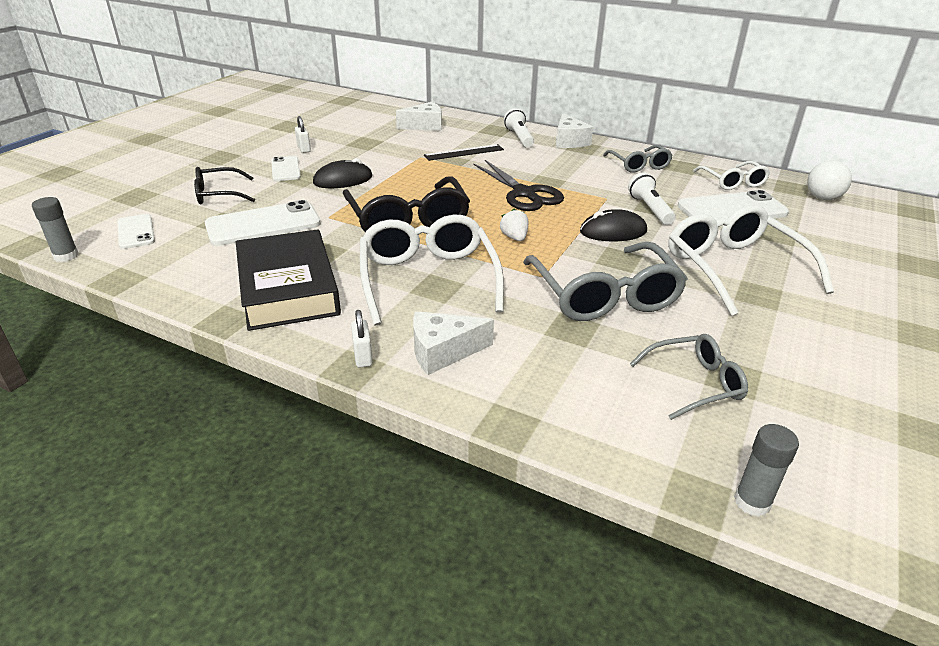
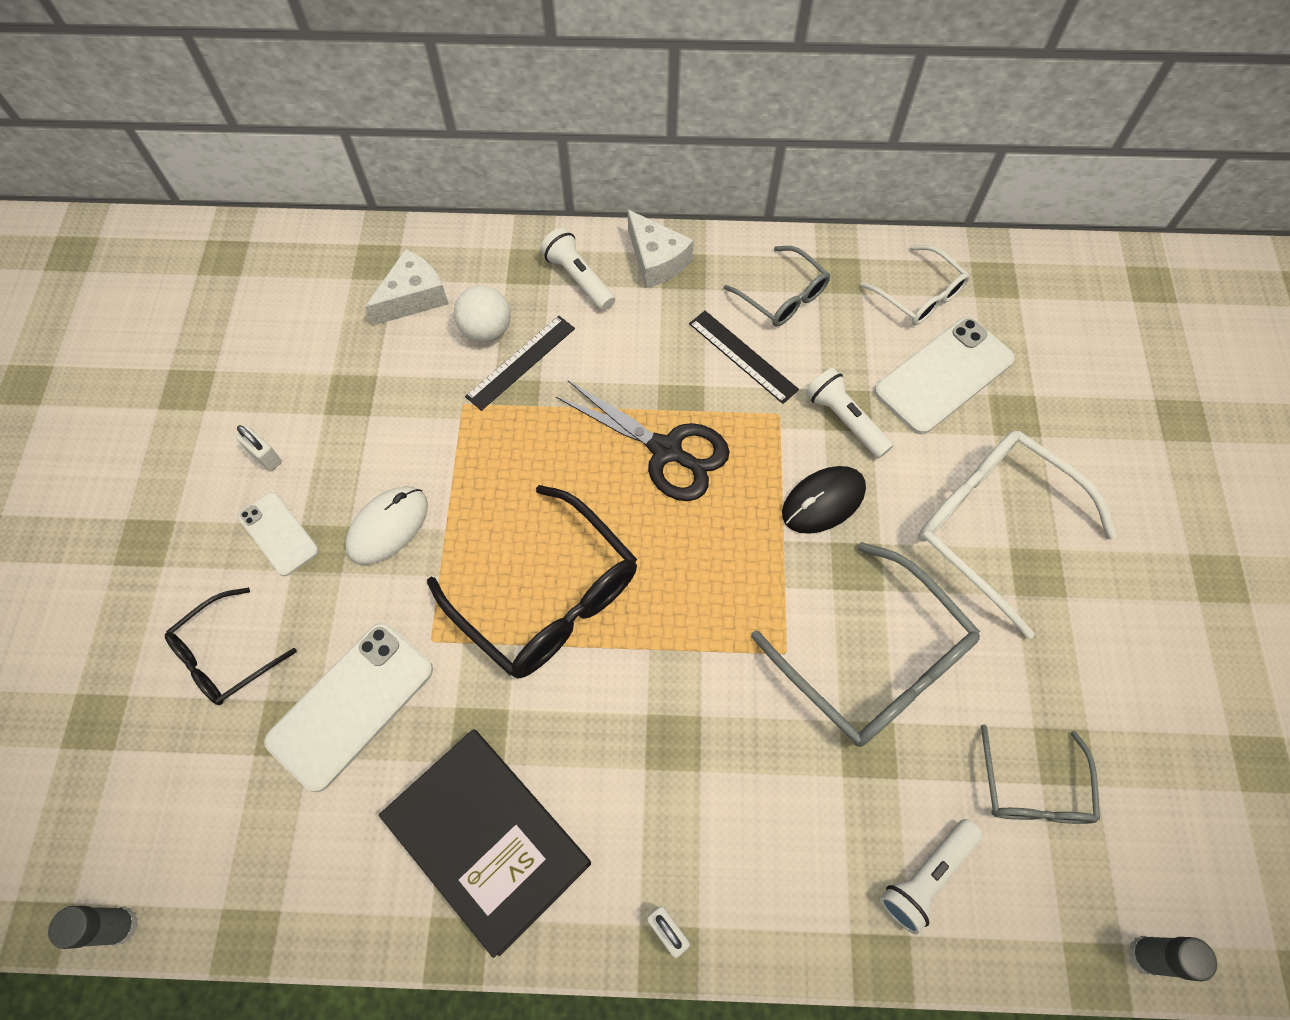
camera: 25 degrees left, 30 degrees up
white phone [117,214,155,249] -> none
black mouse [313,158,372,188] -> white mouse [345,486,428,565]
white glasses [360,214,504,326] -> none
white cheese [413,311,494,375] -> none
white strawberry [500,209,528,241] -> none
grey glasses [630,334,748,420] -> grey glasses turned 135 degrees clockwise [981,724,1100,824]
white ball [807,160,852,200] -> white ball moved to [454,285,511,342]
none -> black ruler [689,311,799,404]
none -> white flashlight [880,819,983,935]

